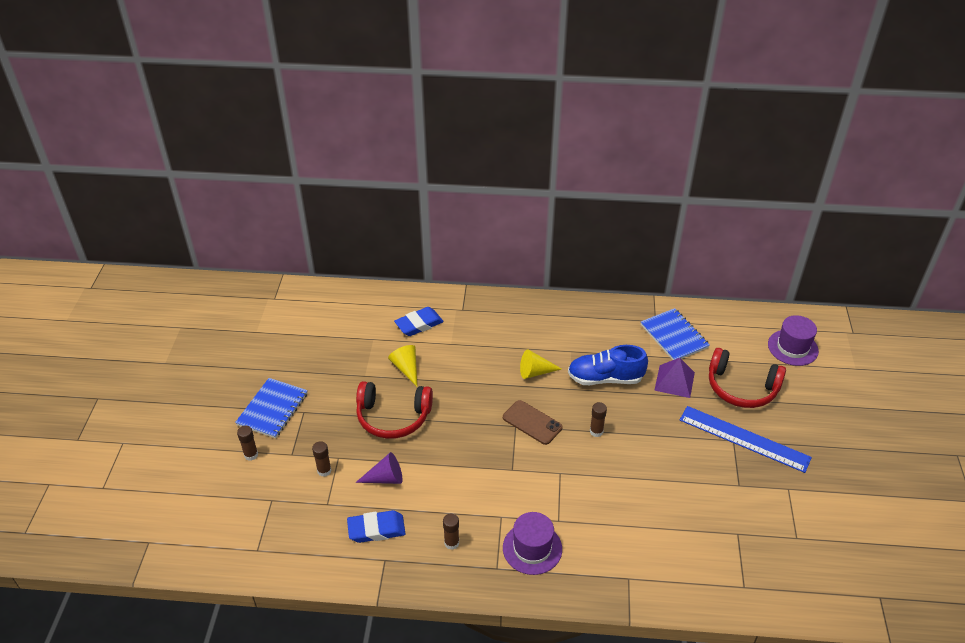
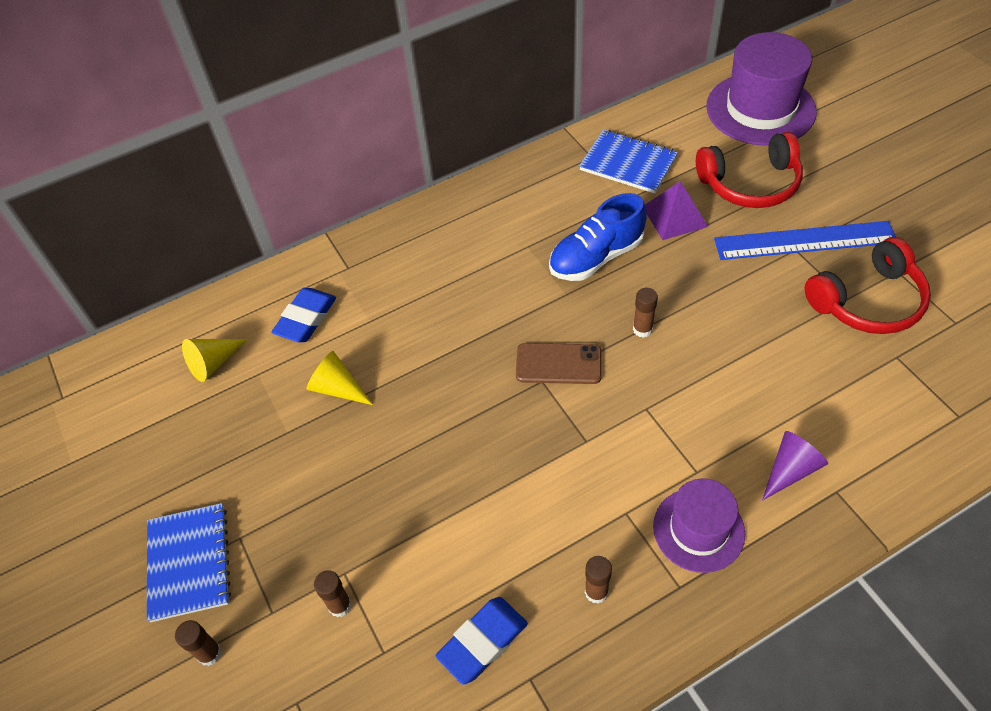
camera: 30 degrees left, 10 degrees up
purple cone [355,452,402,484] -> purple cone moved to [762,431,828,501]
red headphones [356,381,433,439] -> red headphones moved to [805,237,931,334]
yellow cone [520,350,562,379] -> yellow cone moved to [182,339,248,382]
purple hat [768,315,819,366] -> purple hat [706,32,817,146], size x1.65

